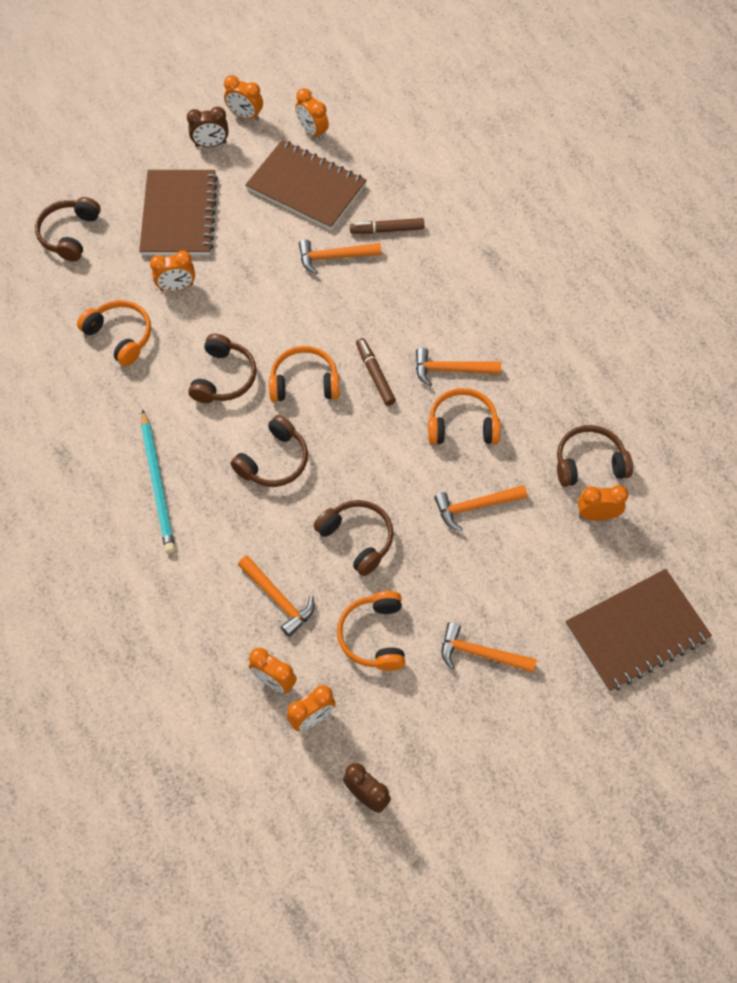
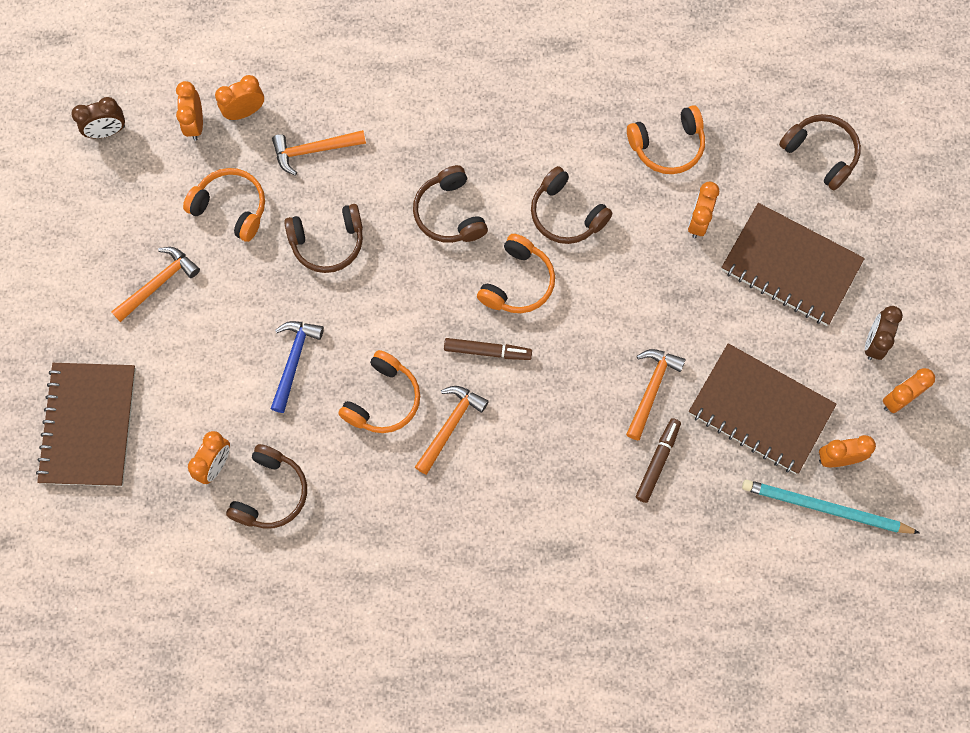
camera: 120 degrees right, 10 degrees up
turquoise pencil [141,409,175,553] -> turquoise pencil moved to [742,480,920,534]
brown notebook [245,140,367,230] -> brown notebook turned 60 degrees clockwise [689,343,837,474]
orange hammer [434,485,527,532] -> blue hammer [271,321,324,413]

